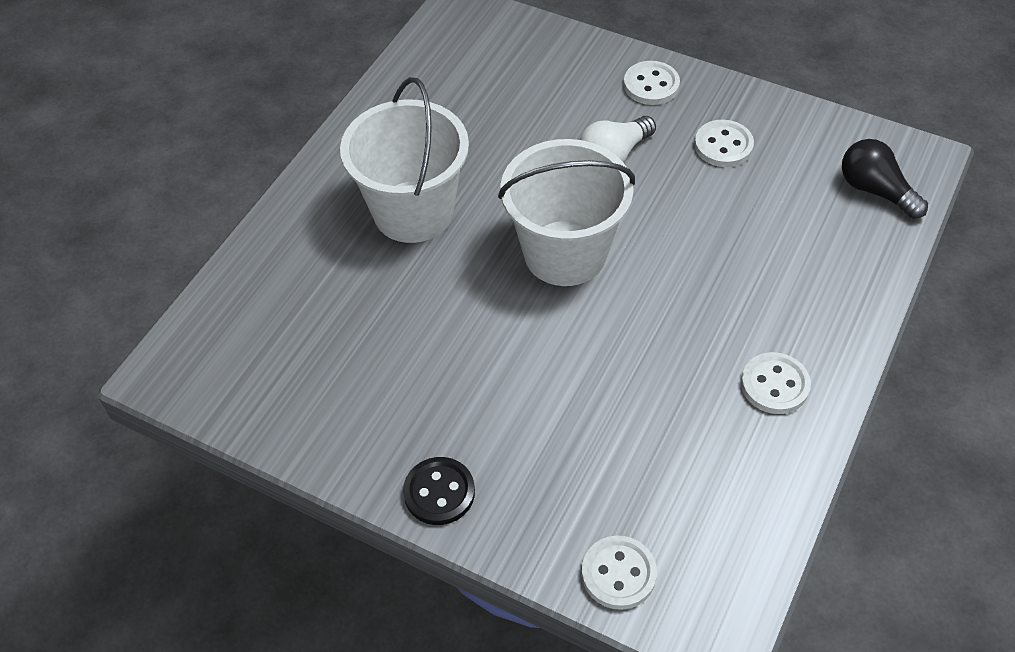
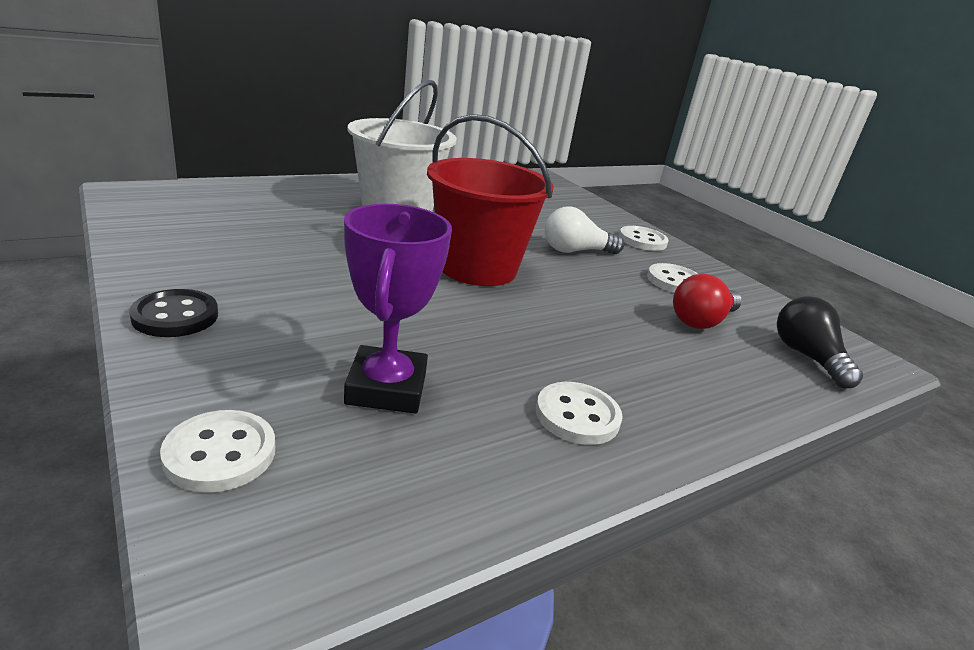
camera: 25 degrees right, 25 degrees down
white bucket [498,139,635,286] -> red bucket [427,114,554,286]
none -> purple trophy [344,204,452,413]
none -> red light bulb [673,274,742,329]

